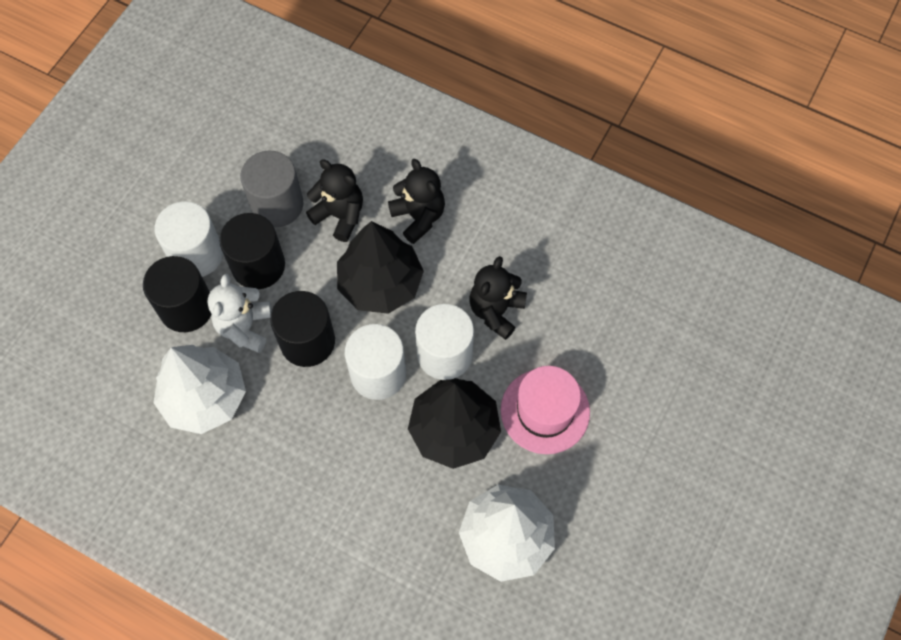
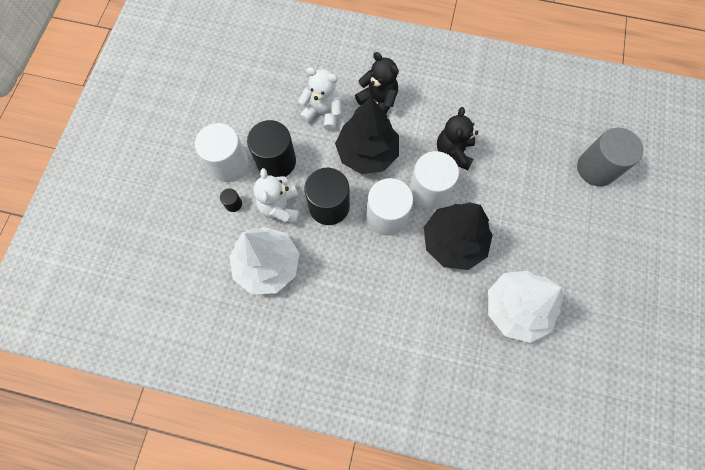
camera: 15 degrees left, 5 degrees up
black cylinder [143,256,211,332] -> black cylinder [220,188,242,212], size x0.42
grey cylinder [240,151,304,227] -> grey cylinder moved to [577,128,643,186]
black teddy bear [306,159,363,242] -> white teddy bear [298,67,341,131]
pink hat [501,366,590,454] -> none

